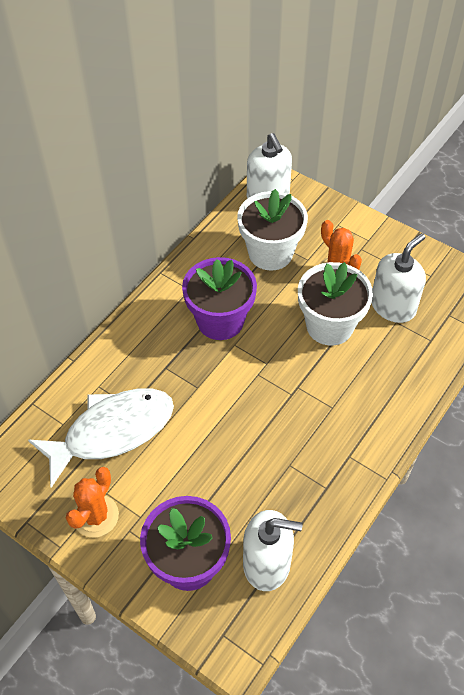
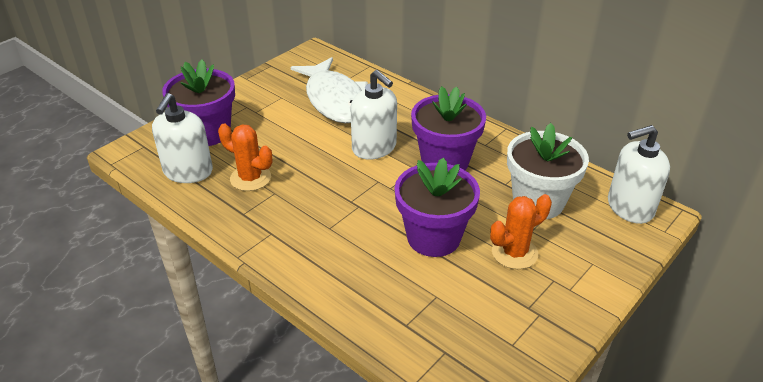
camera: 95 degrees right, 15 degrees down
orange cactus [66,467,119,537] -> orange cactus moved to [218,124,272,191]
white flower pot [298,262,373,346] -> purple flower pot [394,157,480,257]
white soap dispenser [372,233,426,323] -> white soap dispenser moved to [350,70,397,160]

